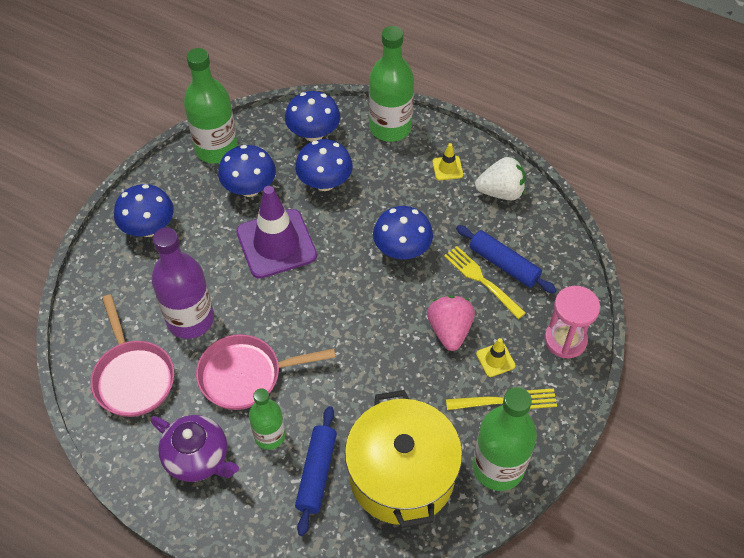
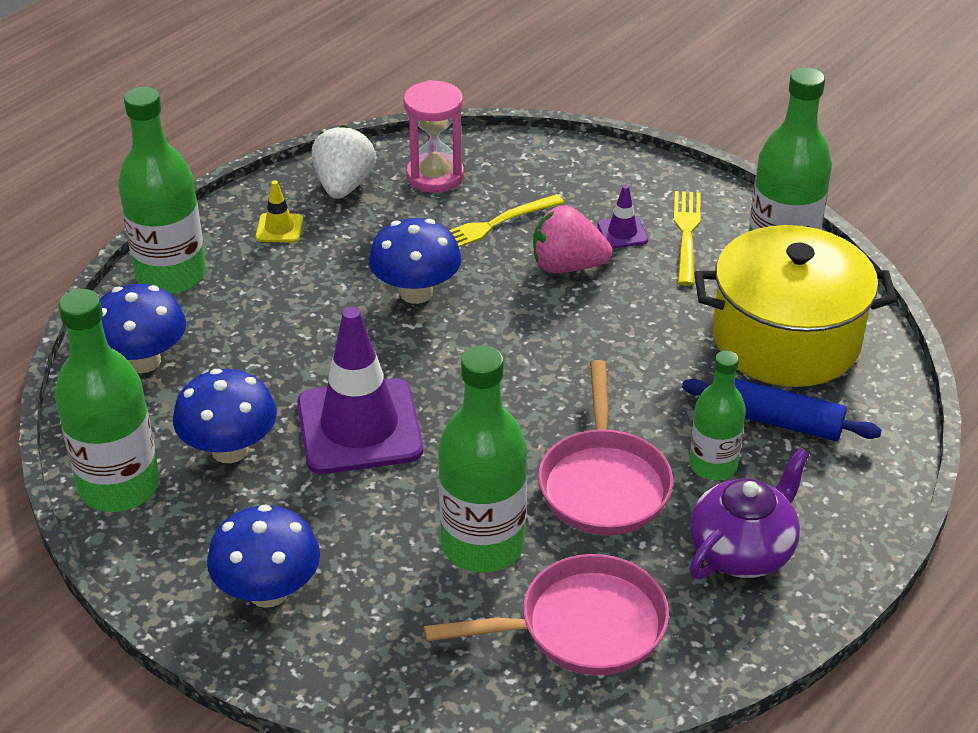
camera: 80 degrees left, 15 degrees down
purple bottle [152,228,214,339] -> green bottle [438,345,527,572]
blue mushroom [295,139,353,191] -> none
blue rolling pin [456,225,556,293] -> none
yellow traffic cone [476,338,515,377] -> purple traffic cone [597,185,648,248]
pink hourglass [544,286,600,358] -> pink hourglass moved to [403,80,464,193]

